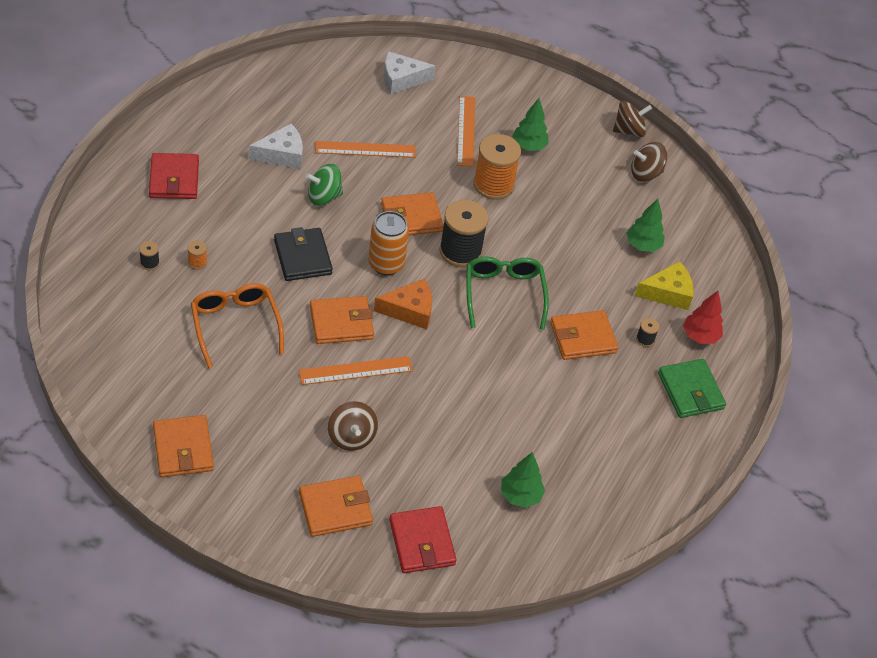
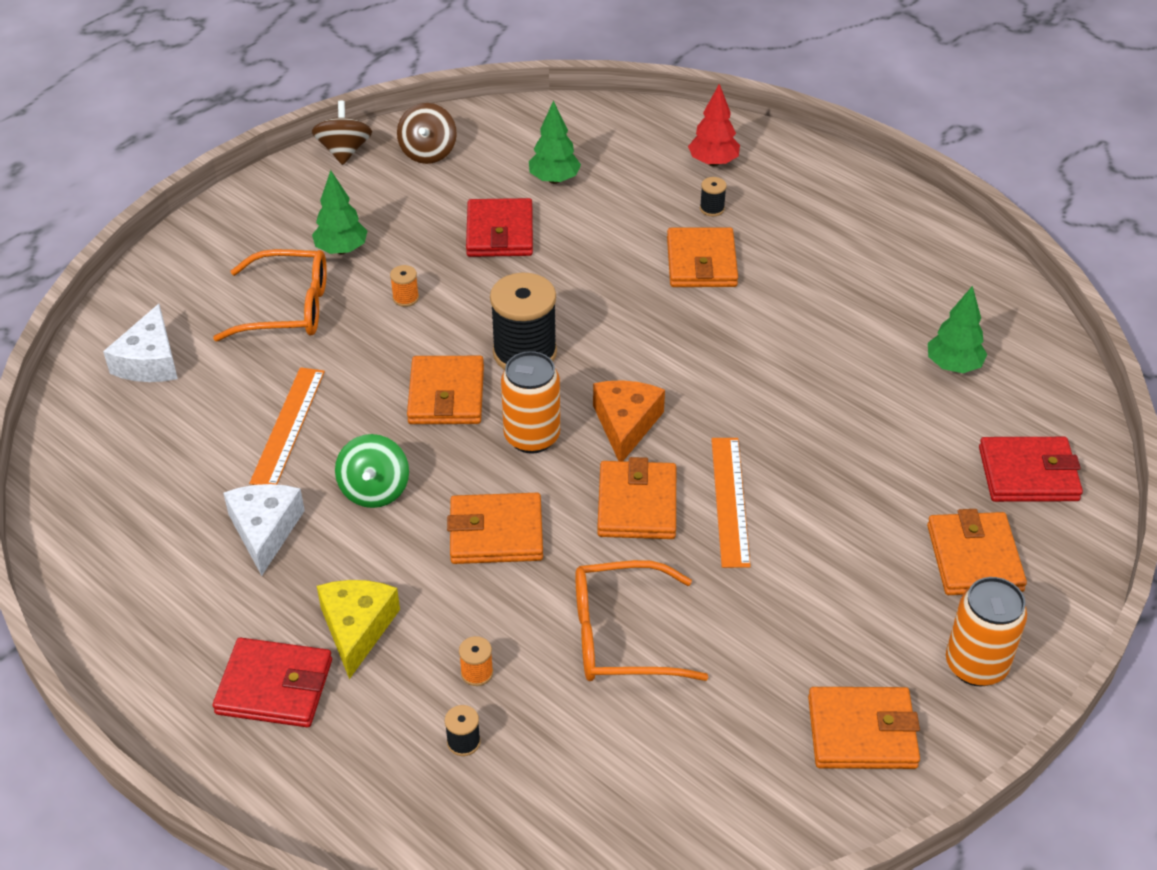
camera: 70 degrees left, 5 degrees down
black wallet [274,227,333,281] -> orange wallet [447,493,543,564]
brown spinning top [328,401,378,451] -> none
orange ruler [457,96,475,167] -> orange glasses [213,249,327,342]
green glasses [467,257,549,330] -> none
orange spool [473,134,521,200] -> orange spool [390,265,419,307], size x0.42
yellow cheese [635,261,694,310] -> yellow cheese moved to [317,580,400,679]
green wallet [658,359,726,418] -> none
none -> red wallet [466,198,533,257]
none -> orange can [946,577,1027,686]

